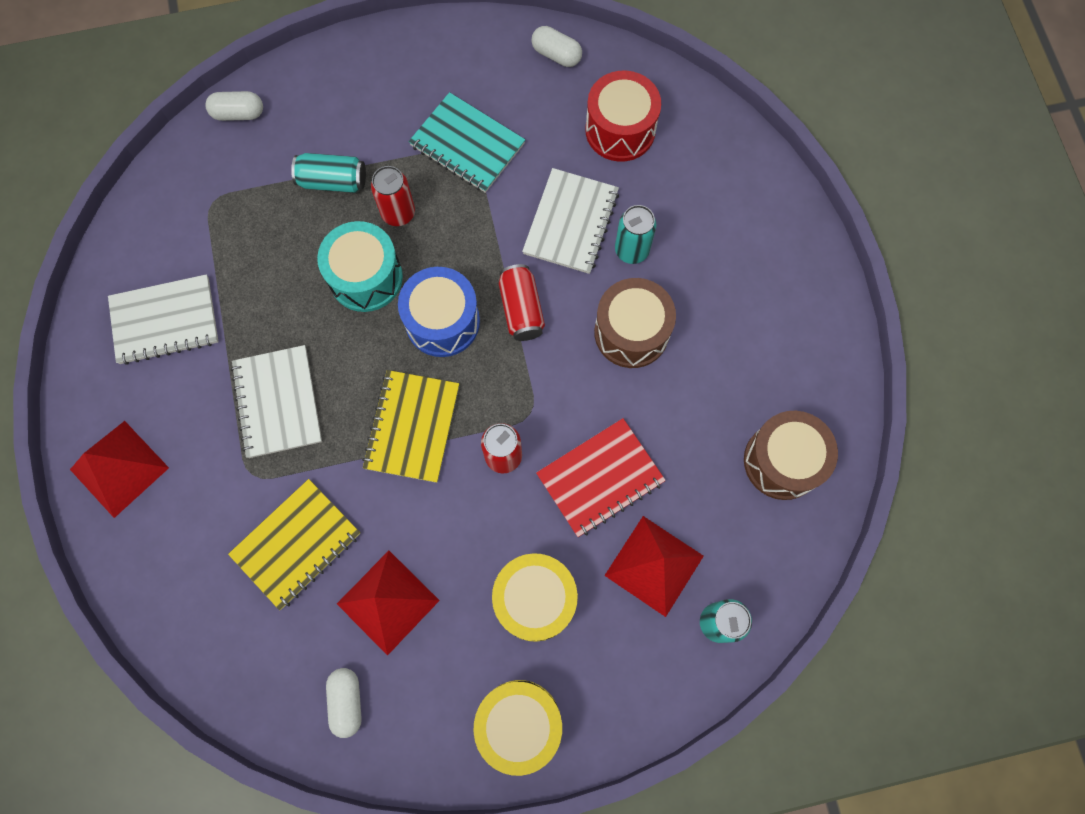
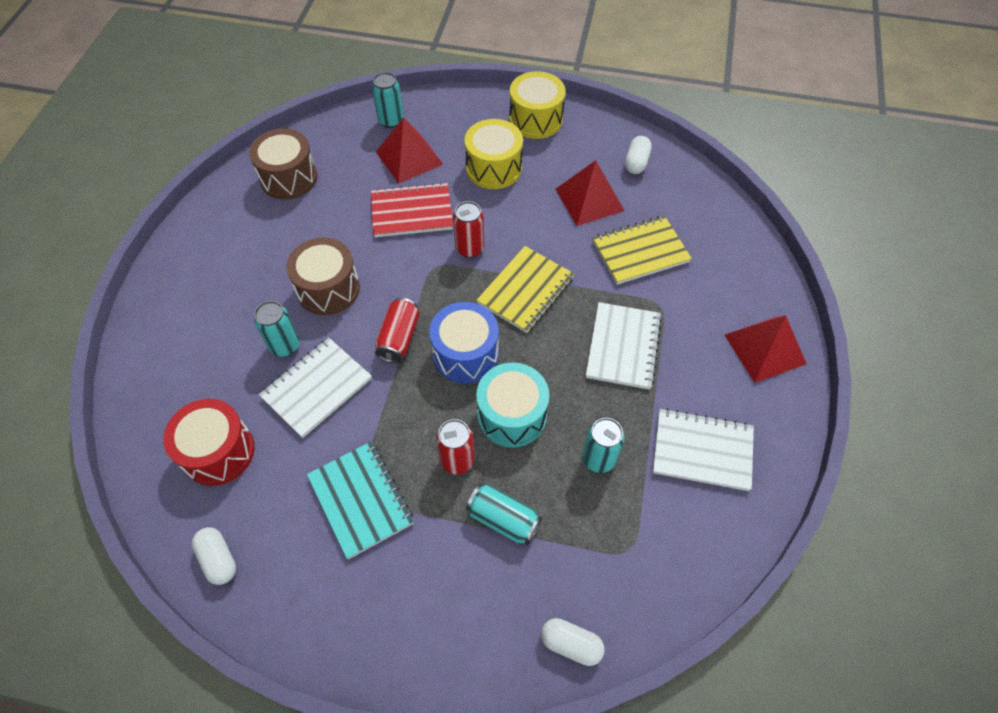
camera: 155 degrees left, 15 degrees down
none -> turquoise can [582,418,624,473]

